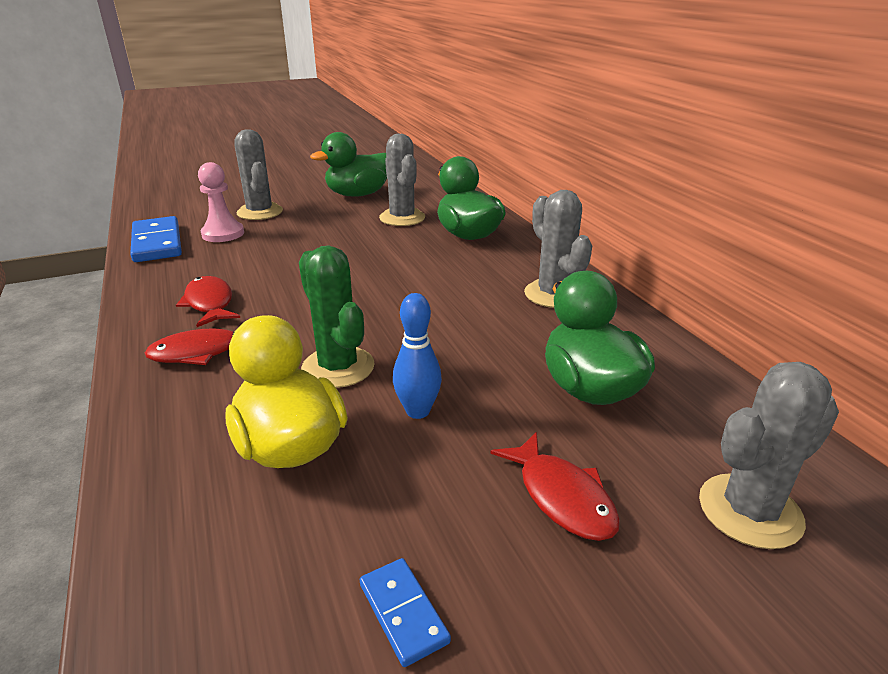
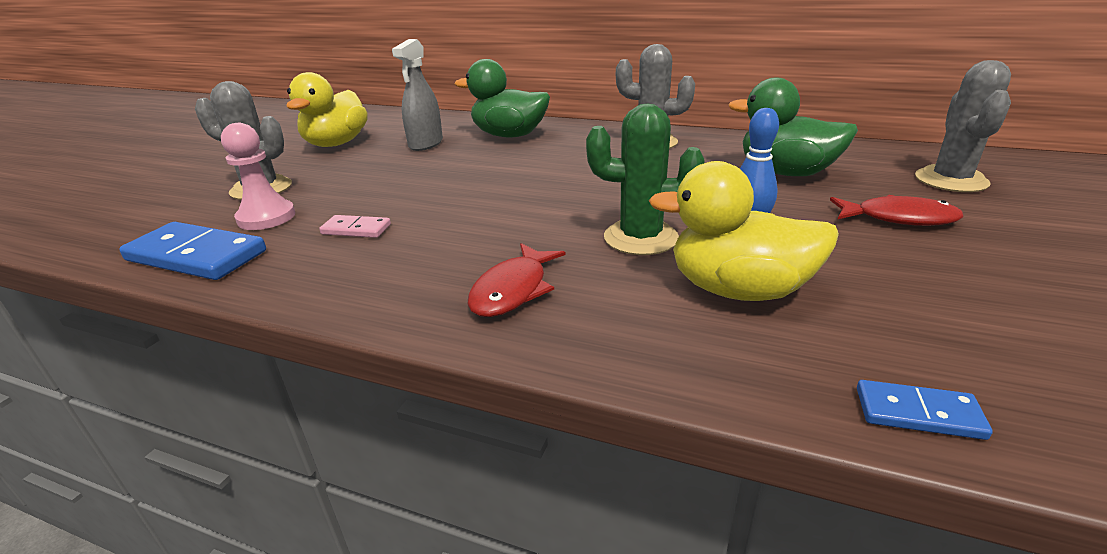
camera: 45 degrees left, 0 degrees up
red fish [176,276,240,327] -> none
green duck [310,132,387,197] -> yellow duck [286,72,368,147]
blue domino [360,558,451,667] -> blue domino moved to [857,380,993,440]
grey cactus [379,134,425,226] -> grey spray bottle [392,39,443,151]
none -> pink domino [319,215,391,238]

